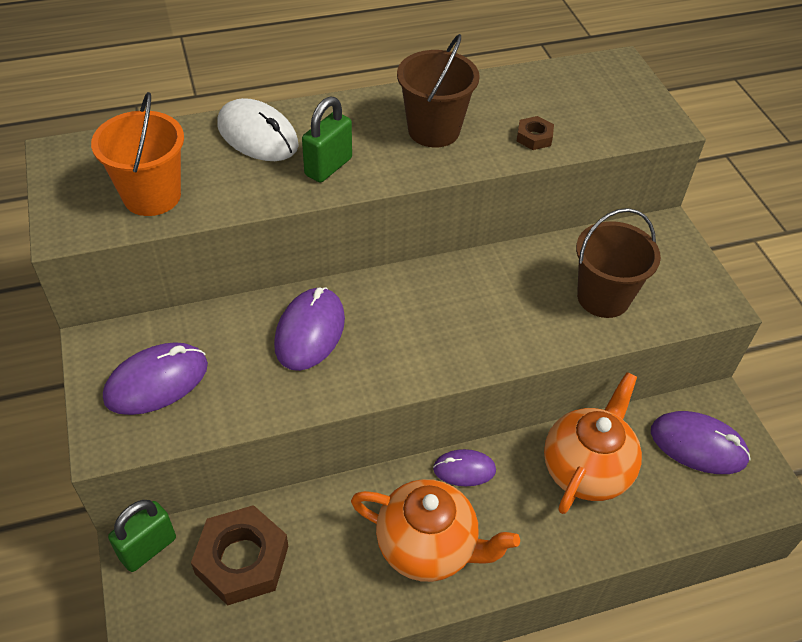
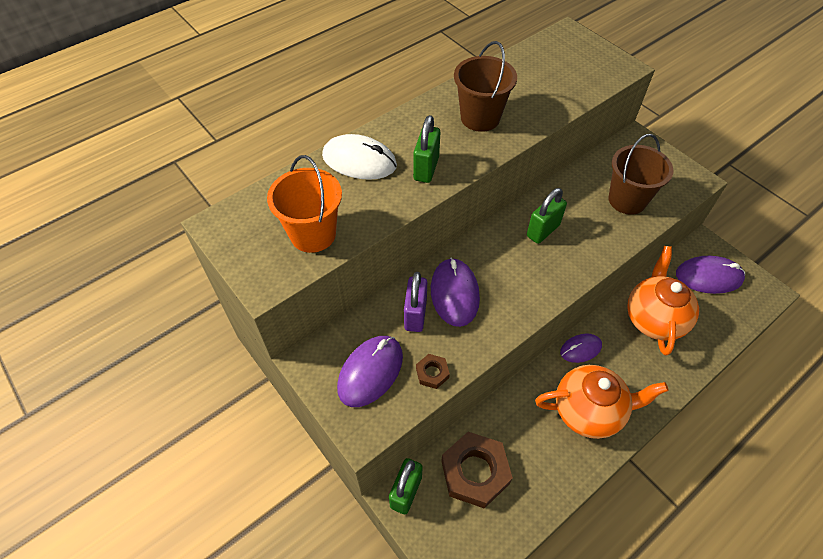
camera: 20 degrees left, 5 degrees up
brown nut [516,116,554,150] -> brown nut moved to [416,354,450,389]
none -> purple padlock [404,272,427,332]
none -> green padlock [527,188,567,244]

